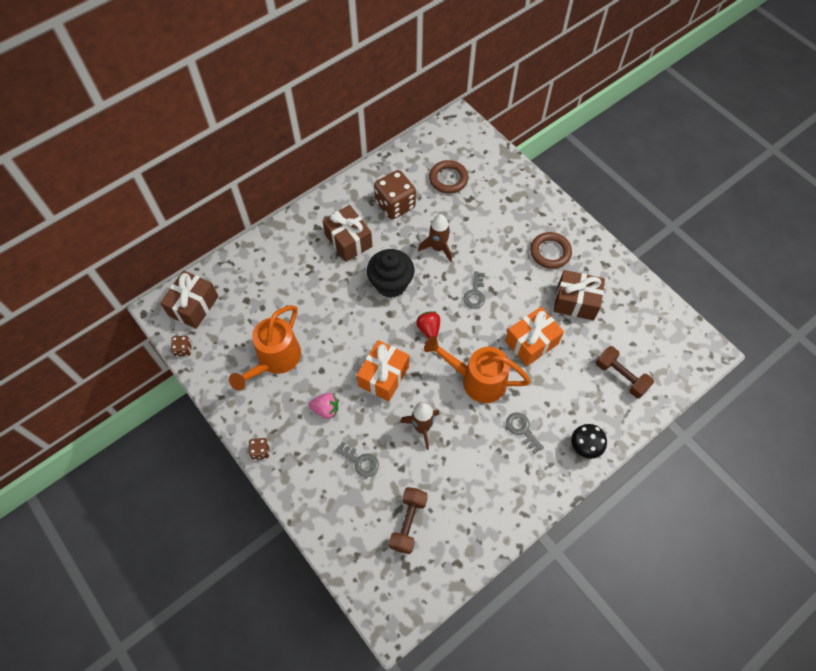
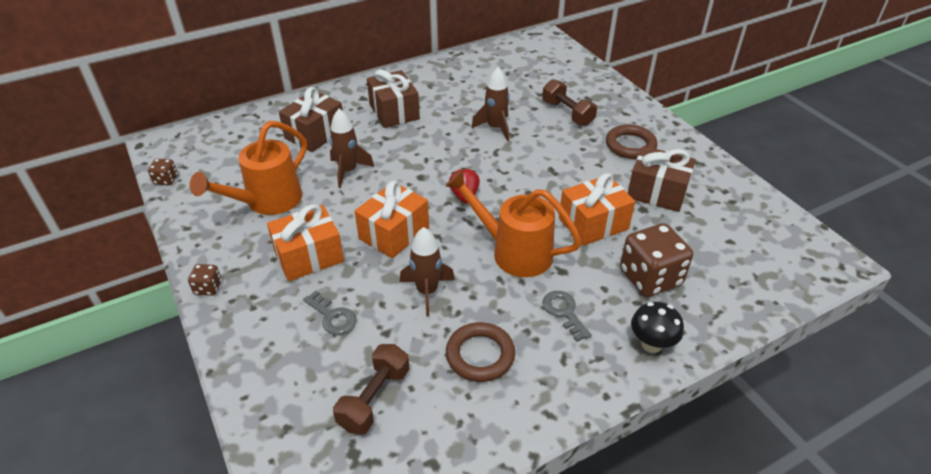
camera: 10 degrees right, 20 degrees down
brown gift [160,270,218,329] -> brown gift moved to [279,87,343,152]
pink strawberry [309,393,338,419] -> orange gift [267,204,344,281]
black cupcake [367,249,414,298] -> none
brown dice [374,170,416,219] -> brown dice moved to [620,223,693,297]
brown ring [429,160,468,194] -> brown ring moved to [446,322,515,382]
grey key [463,271,485,309] -> none
brown dumbbell [596,346,654,398] -> brown dumbbell moved to [542,79,597,126]
none -> brown rocket [329,109,374,188]

